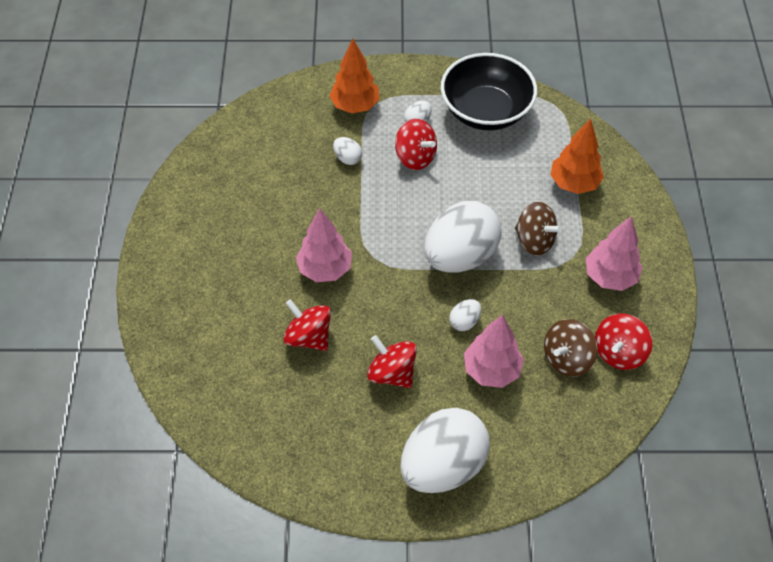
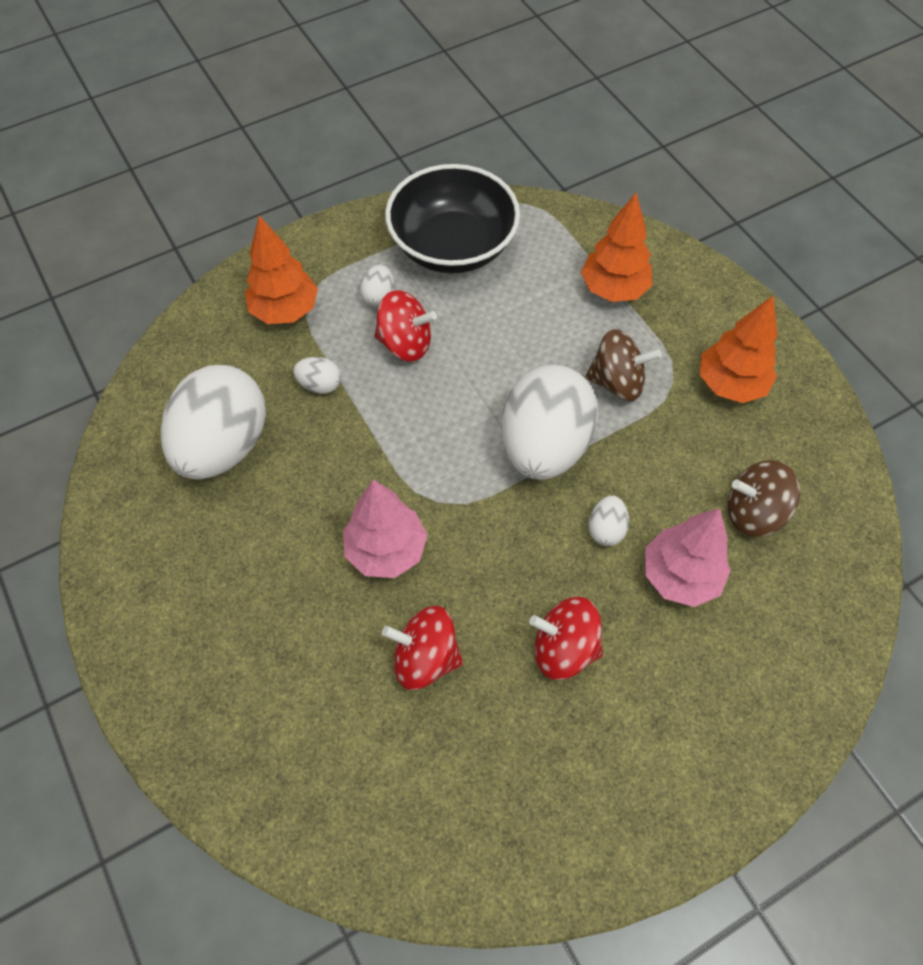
camera: 30 degrees left, 5 degrees up
white egg [400,408,490,493] -> white egg moved to [161,365,266,480]
brown spinning top [544,319,598,377] -> brown spinning top turned 75 degrees clockwise [728,460,800,537]
pink tree [586,217,643,291] -> orange tree [700,296,778,403]
red spinning top [595,314,652,370] -> none

